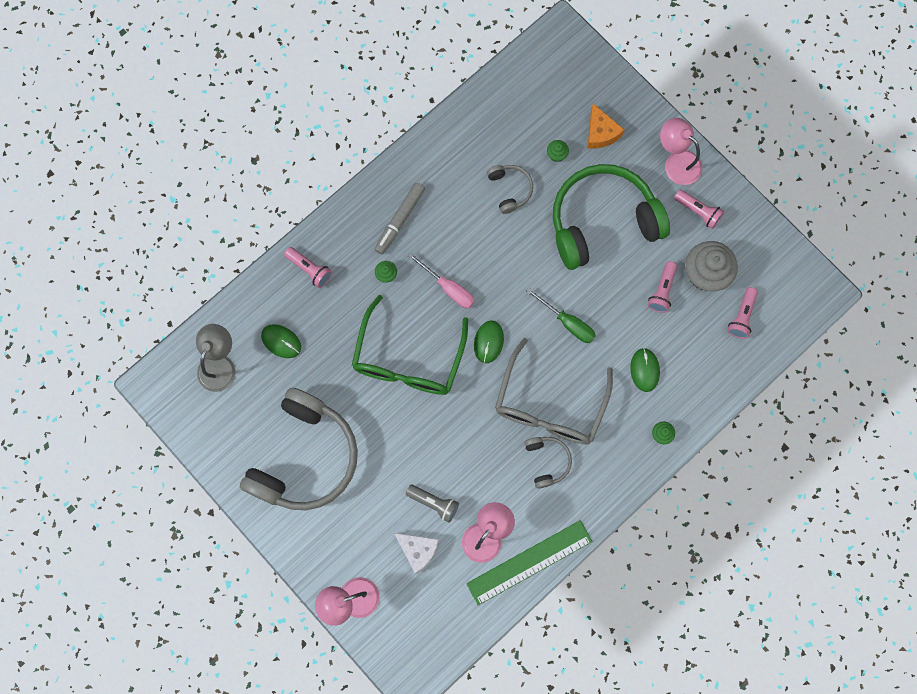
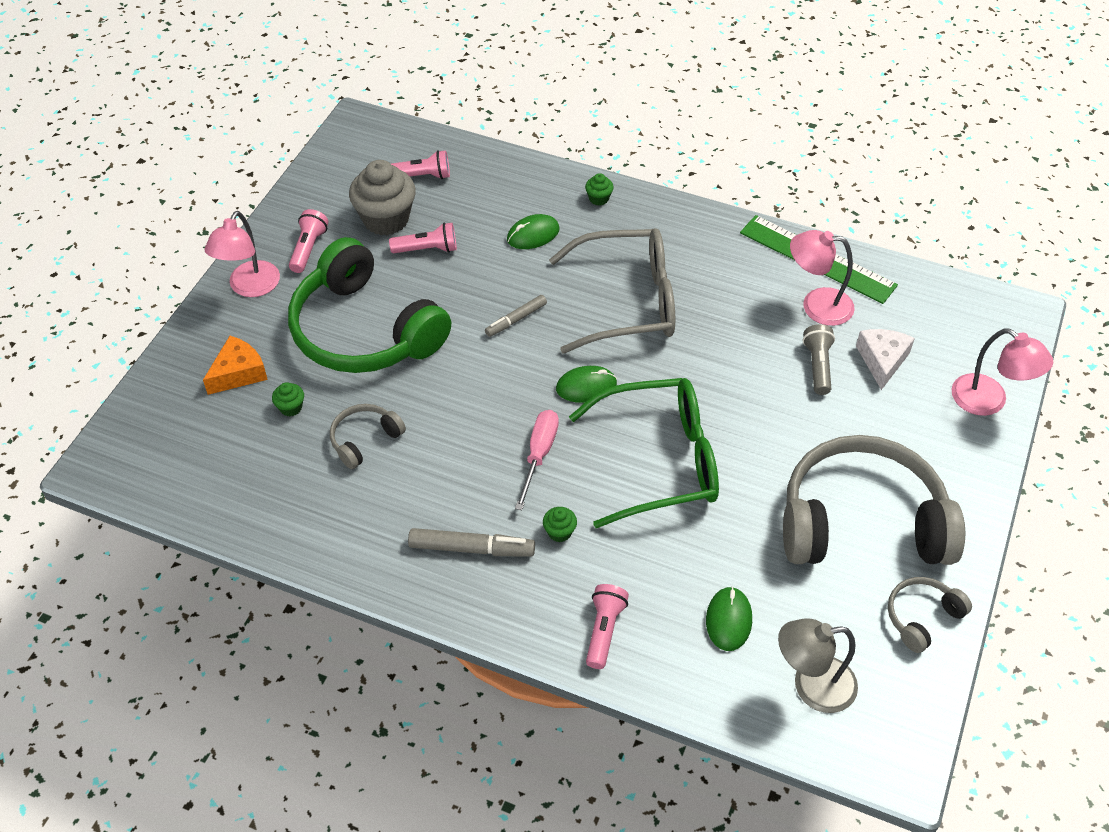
camera: 115 degrees left, 25 degrees down
grey headphones [524,437,572,489] -> grey headphones moved to [888,577,972,653]
green screwdriver [526,288,596,343] -> grey marker [485,295,547,337]

